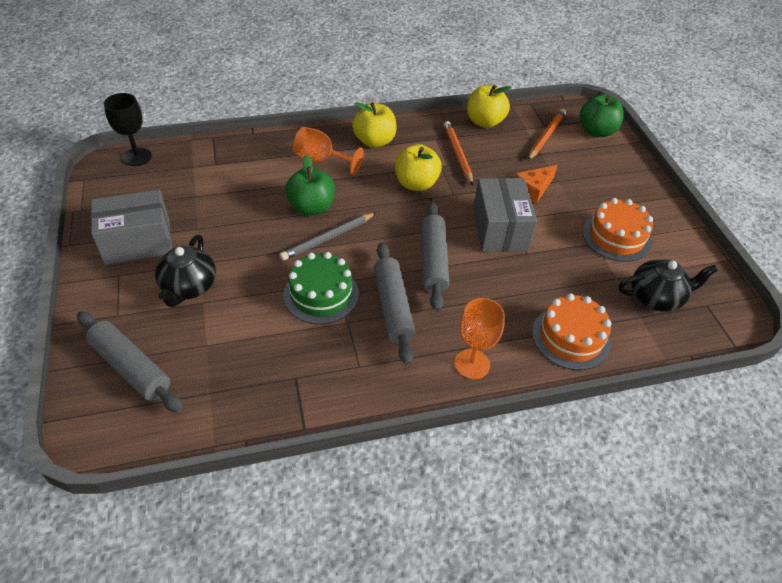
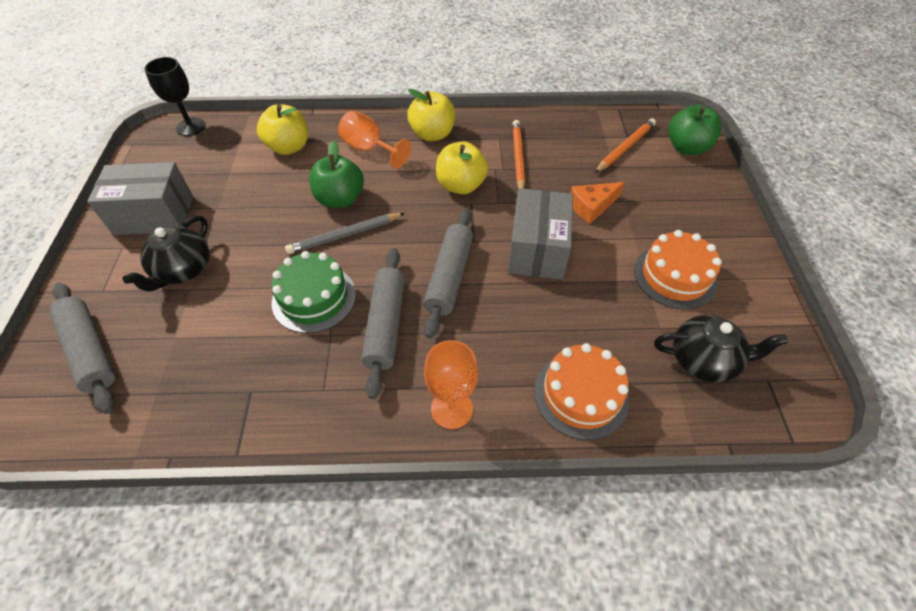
camera: 15 degrees right, 5 degrees up
yellow apple [467,85,512,128] -> yellow apple moved to [257,104,308,155]

